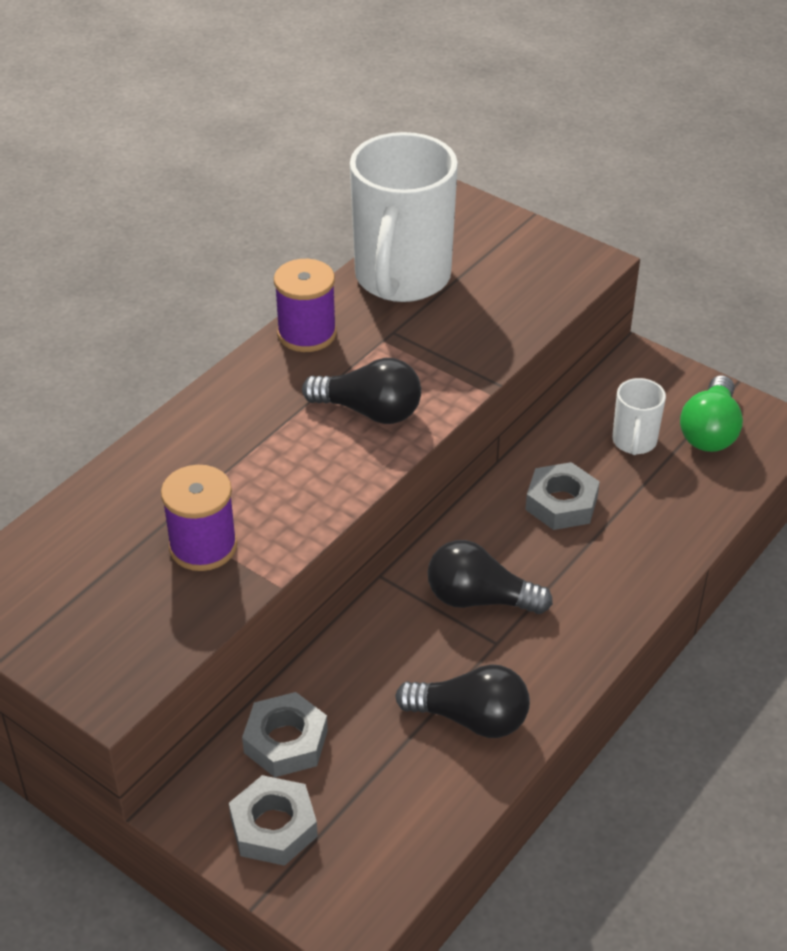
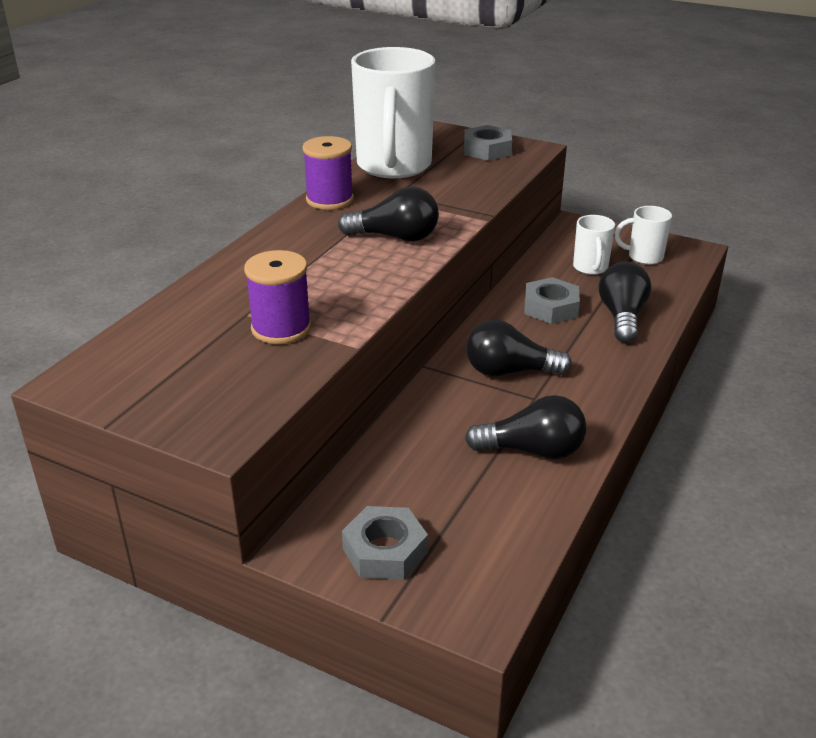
camera: 10 degrees left, 10 degrees down
grey nut [242,692,328,777] -> grey nut moved to [464,125,512,161]
green light bulb [680,375,743,452] -> white mug [615,206,672,265]
none -> black light bulb [599,262,651,343]

